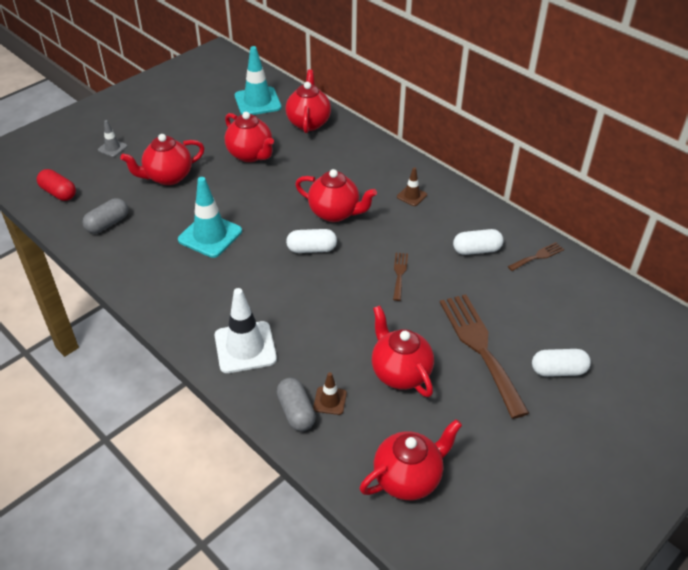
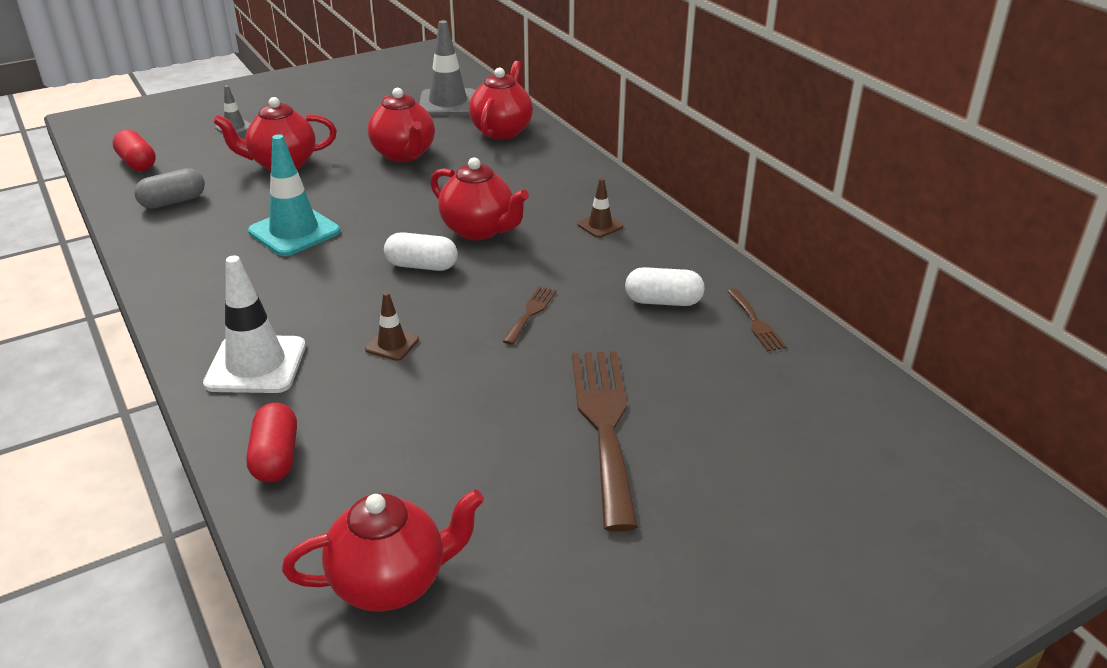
camera: 15 degrees right, 10 degrees down
turquoise traffic cone [235,46,281,115] -> grey traffic cone [419,20,476,115]
grey capsule [277,378,316,431] -> red capsule [246,403,297,482]
brown traffic cone [313,372,347,415] -> brown traffic cone moved to [365,292,419,361]
red teapot [372,306,434,397] -> none
brown fork [508,242,564,271] -> brown fork turned 90 degrees clockwise [727,289,787,351]
white capsule [532,349,591,377] -> none

